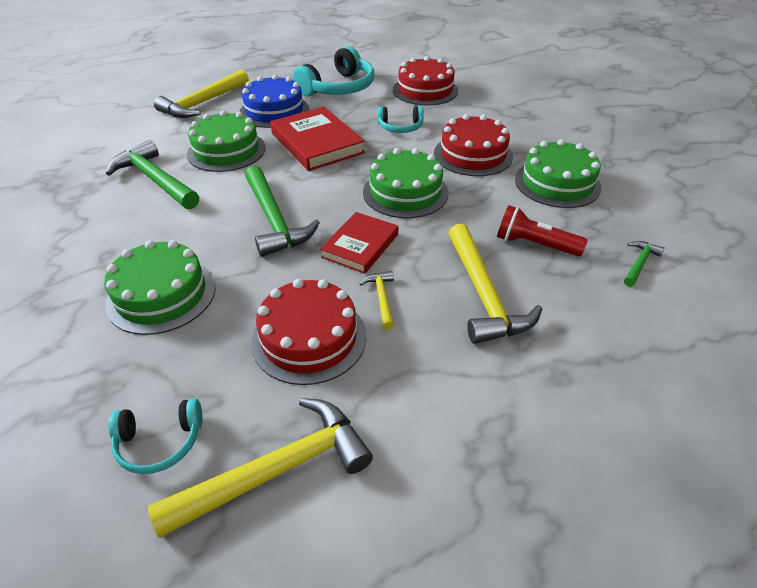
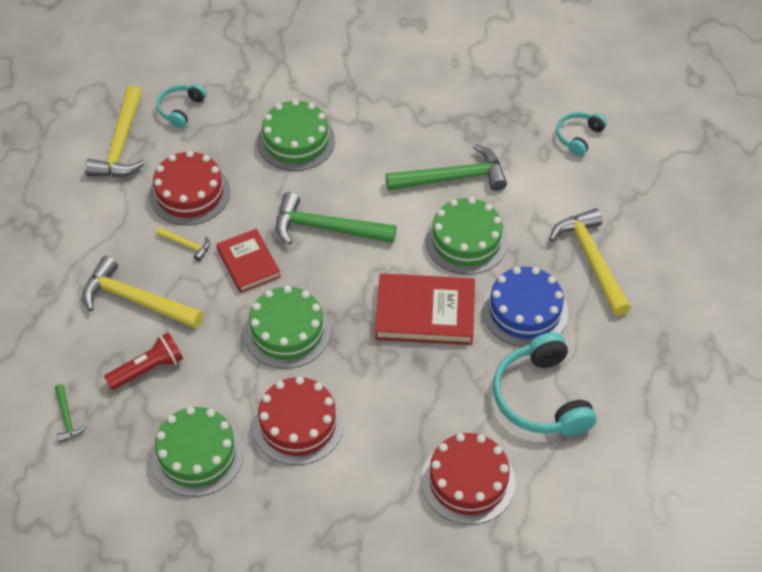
camera: 125 degrees right, 10 degrees up
turquoise headphones [378,106,424,133] -> turquoise headphones moved to [556,112,607,156]

